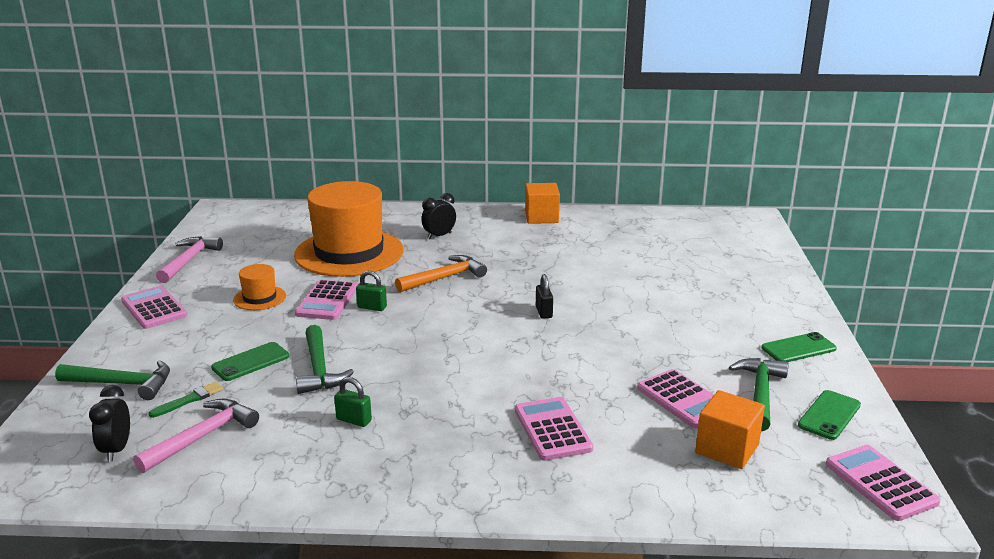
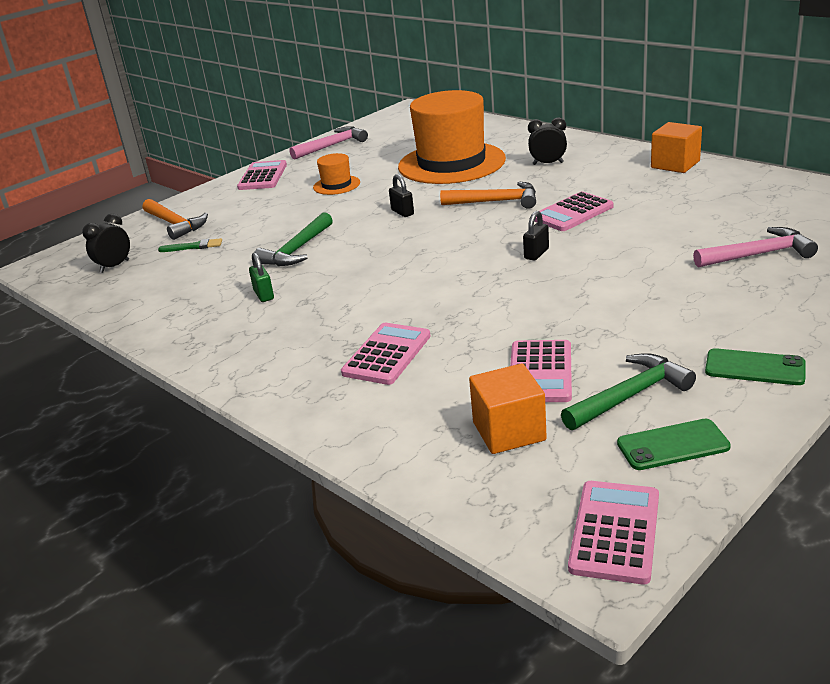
camera: 45 degrees right, 5 degrees up
green hammer [55,360,170,400] -> orange hammer [143,199,208,240]
pink hammer [133,399,259,473] -> pink hammer moved to [693,227,818,267]
green phone [211,342,289,381] -> none
pink calculator [295,280,358,320] -> pink calculator moved to [535,192,614,231]
green padlock [356,270,387,311] -> black padlock [389,174,414,217]

